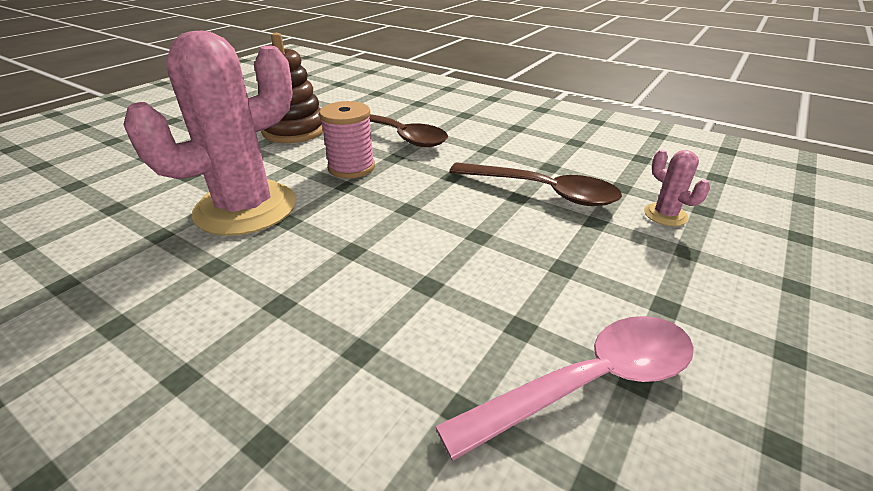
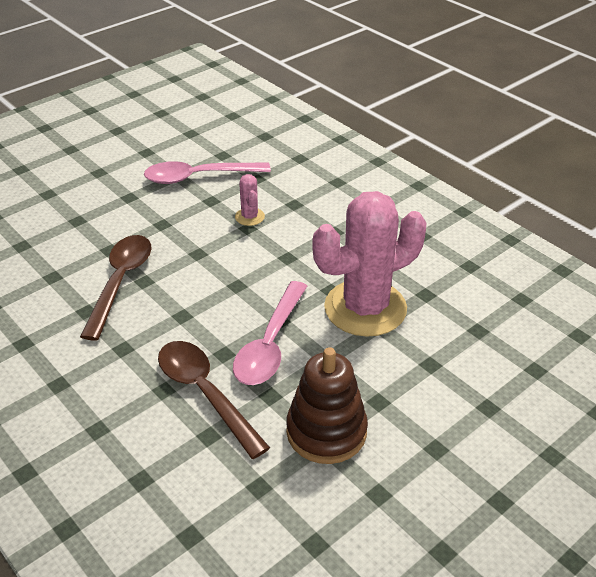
camera: 165 degrees left, 5 degrees up
pink spool [319,101,375,179] -> pink spoon [233,281,307,385]
brown spoon [449,162,622,206] -> brown spoon turned 60 degrees clockwise [80,235,151,341]
pink cactus [644,150,710,226] -> pink cactus moved to [235,174,265,226]

